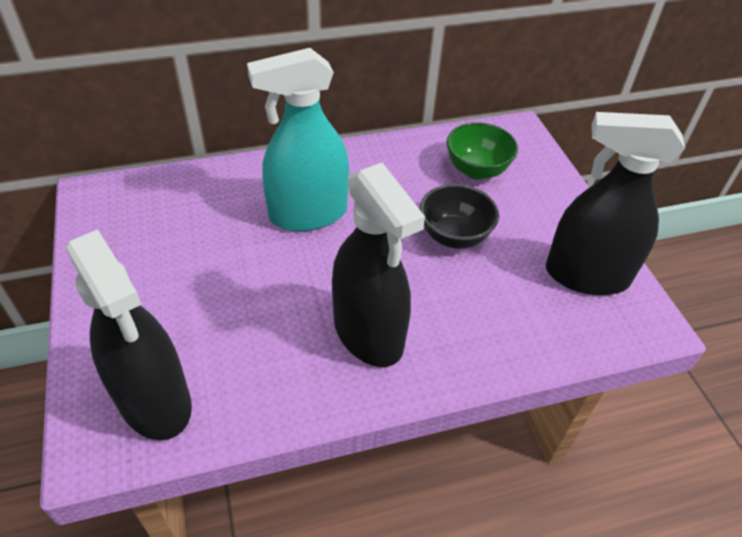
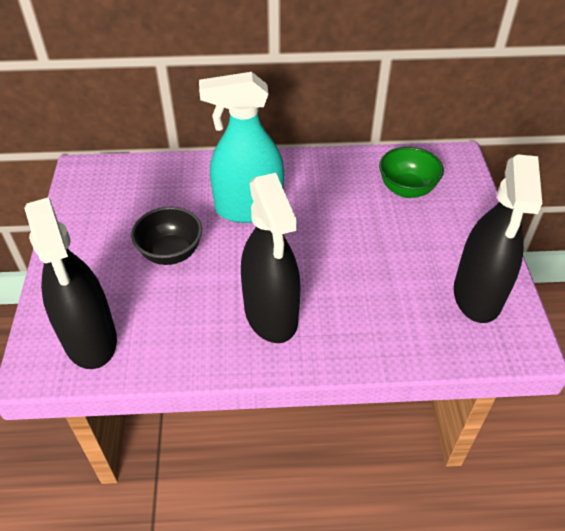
camera: 15 degrees right, 0 degrees up
black bowl [420,184,499,249] -> black bowl moved to [131,207,202,265]
black spray bottle [546,112,685,295] -> black spray bottle turned 105 degrees counterclockwise [454,154,542,323]

